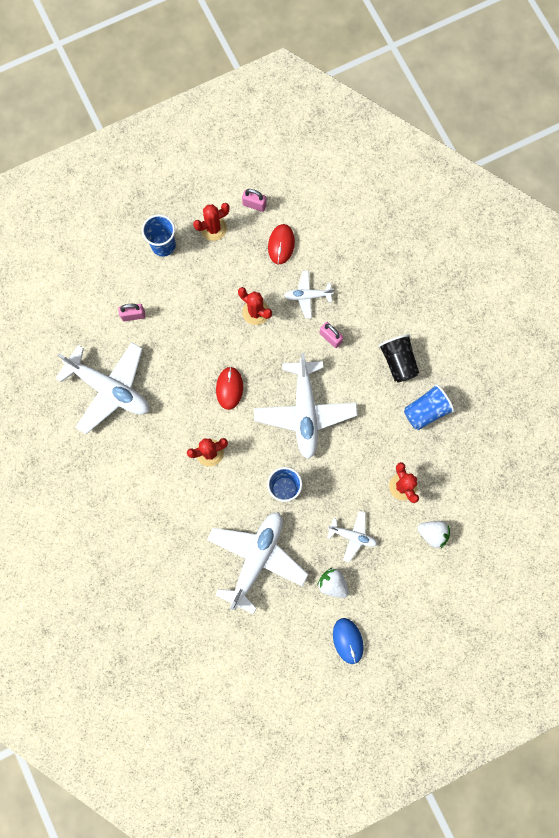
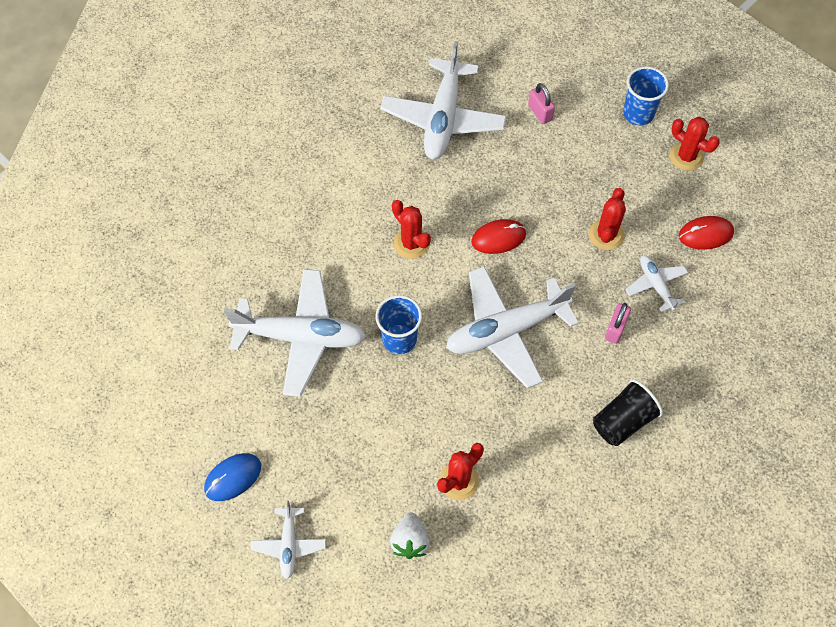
camera: 70 degrees right, 15 degrees down
pink padlock [242,189,267,212] -> none
white strawberry [317,568,349,598] -> none
white plane [327,511,377,562] -> white plane moved to [251,501,326,579]
blue cup [404,384,454,430] -> none

